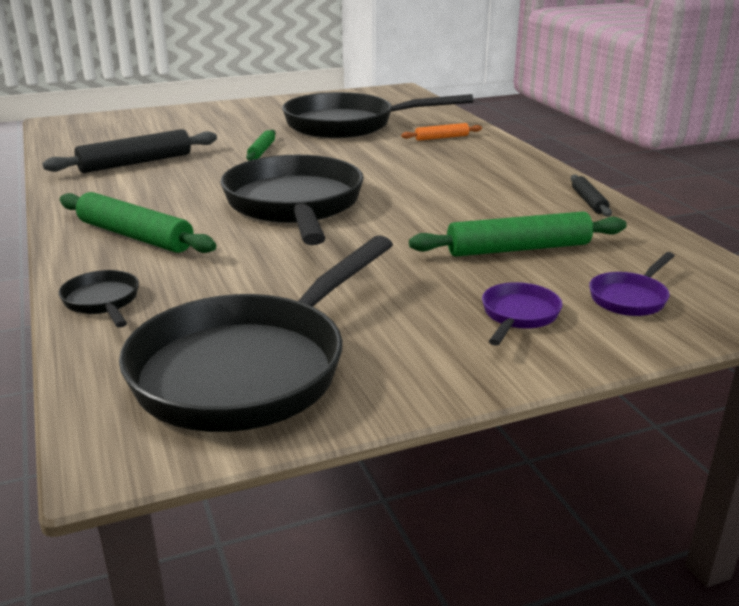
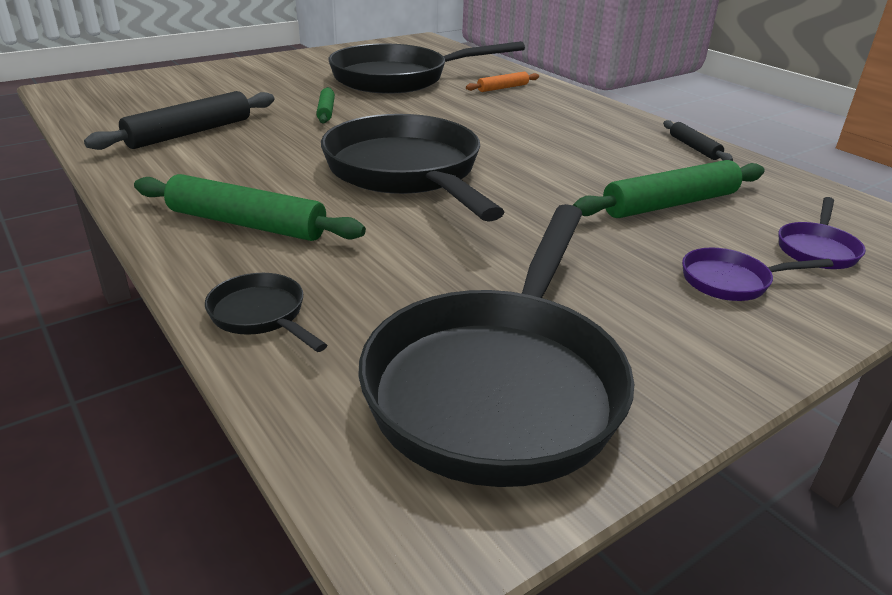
camera: 15 degrees left, 5 degrees up
purple pan [482,282,563,346] -> purple pan turned 105 degrees counterclockwise [682,248,834,301]

